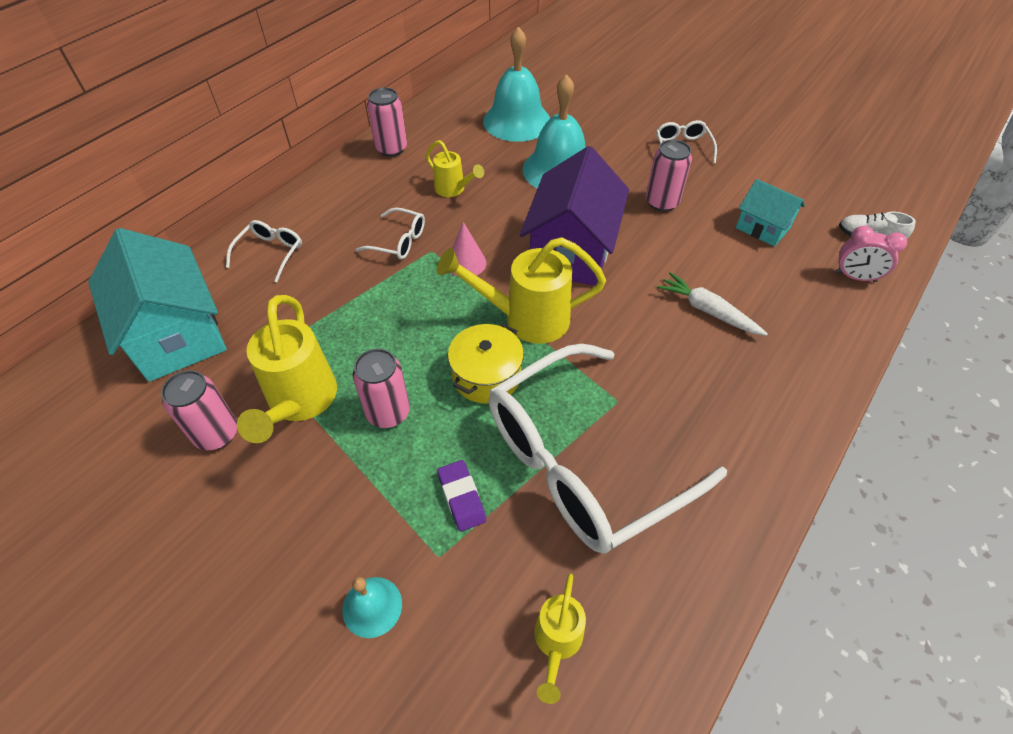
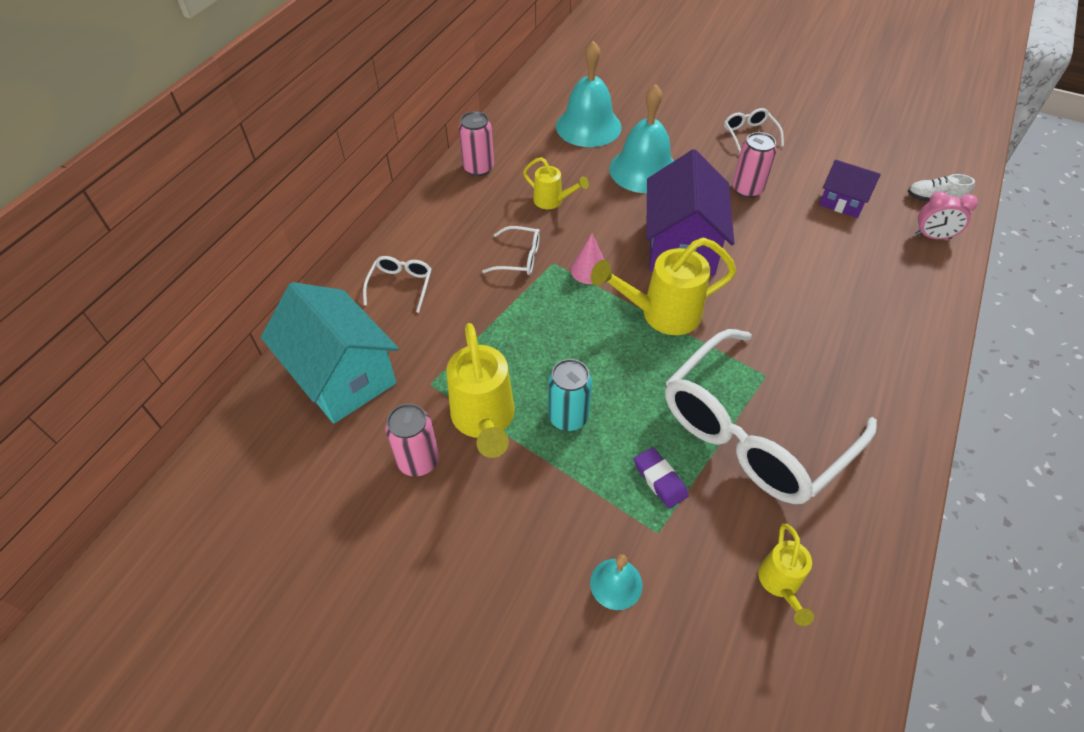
camera: 10 degrees left, 0 degrees up
pink can [352,349,410,428] -> turquoise can [548,359,592,431]
yellow pot [448,323,524,404] -> none
white carrot [657,272,768,336] -> none
turquoise house [736,179,805,247] -> purple house [819,160,881,218]

